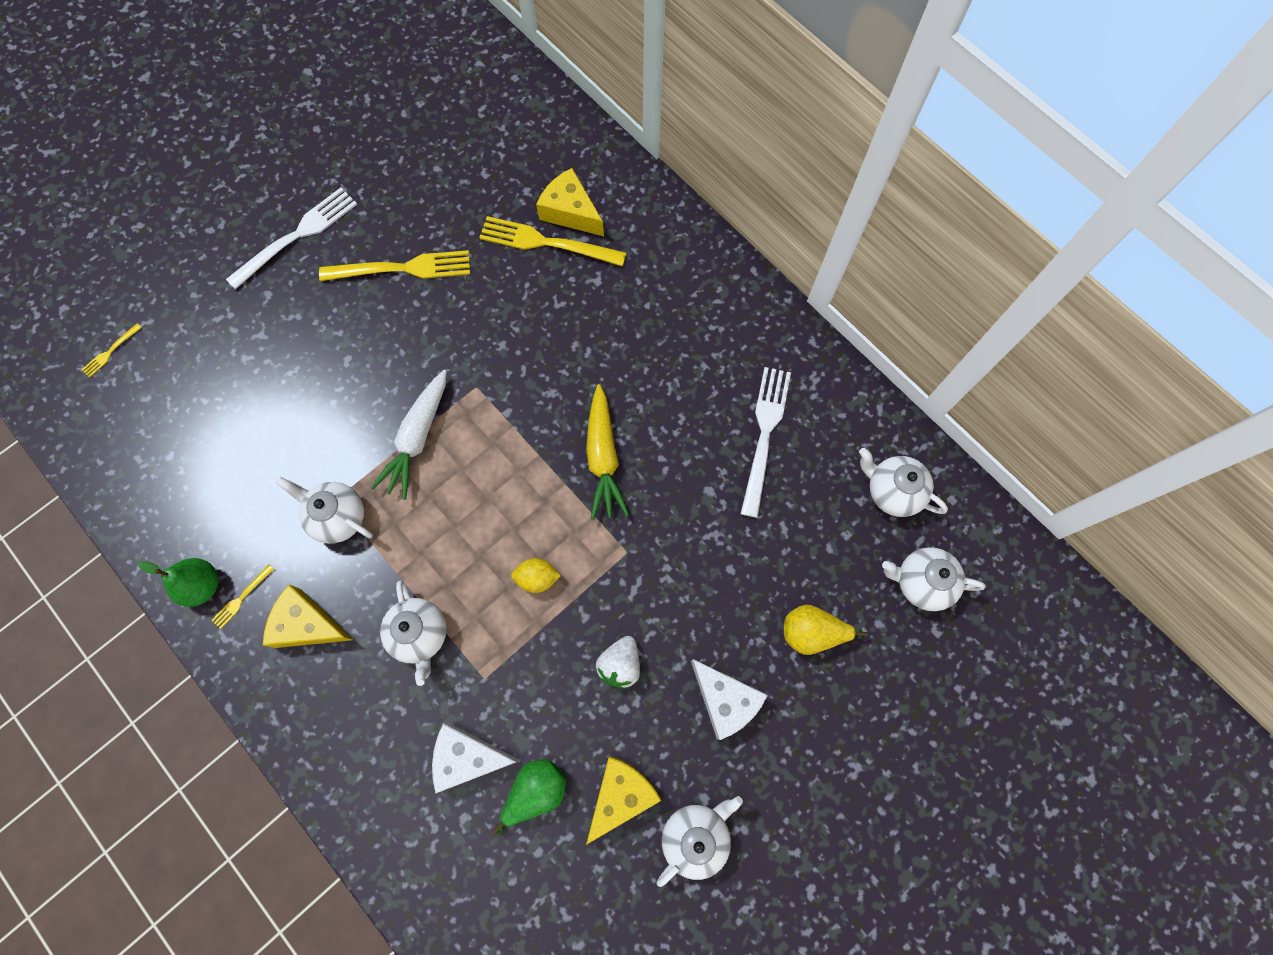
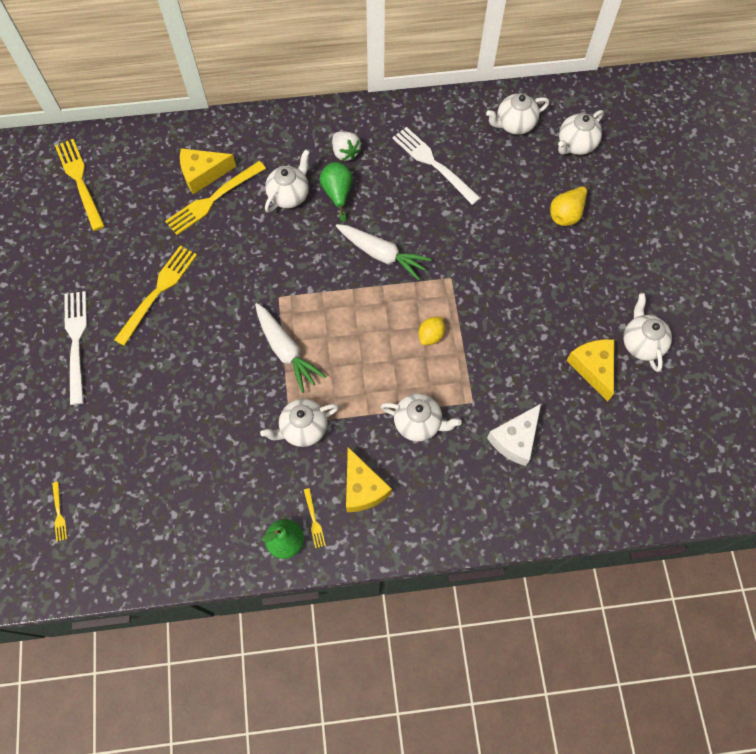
camera: 55 degrees left, 5 degrees down
yellow cheese [263,585,354,648] -> yellow cheese turned 75 degrees counterclockwise [346,447,392,512]
green pear [492,760,566,835] -> green pear moved to [320,162,353,222]
yellow carrot [586,384,629,520] -> white carrot [336,224,432,281]
white strawberry [596,636,640,689] -> white strawberry moved to [332,131,361,161]
white cheese [691,659,768,740] -> none
none -> yellow fork [55,139,105,231]
none -> white teapot [265,149,310,212]

